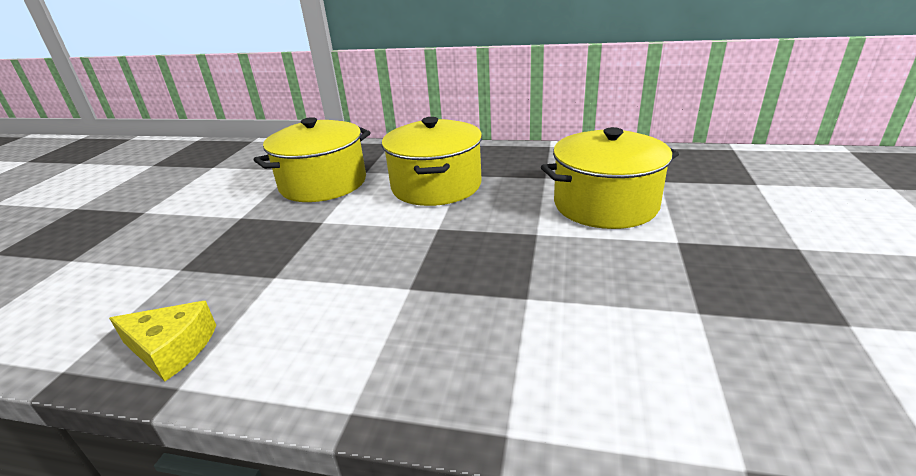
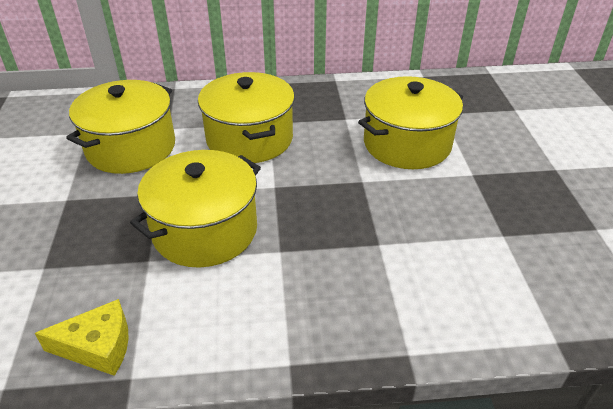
camera: 20 degrees left, 10 degrees up
none -> yellow pot [130,150,261,267]

